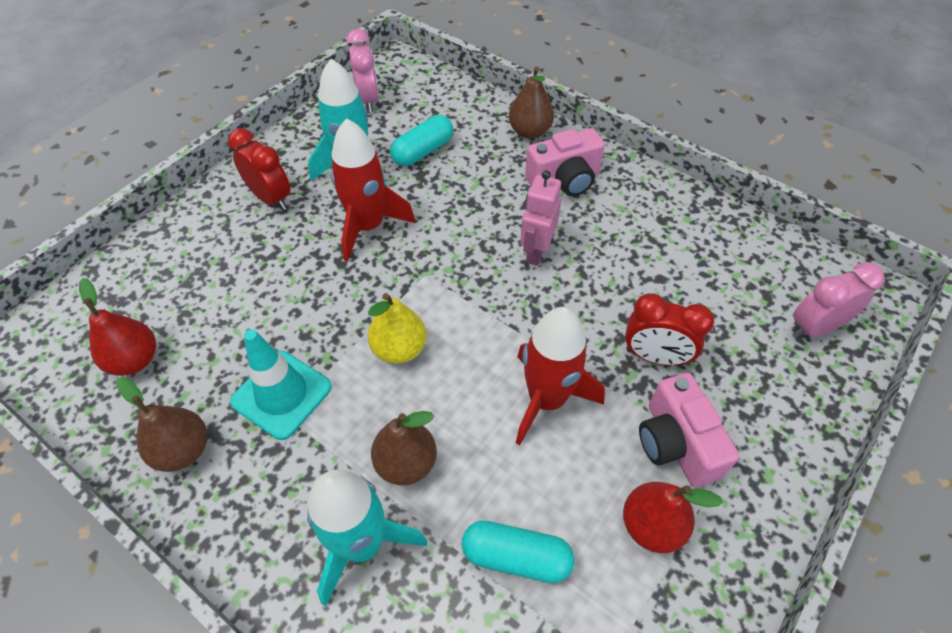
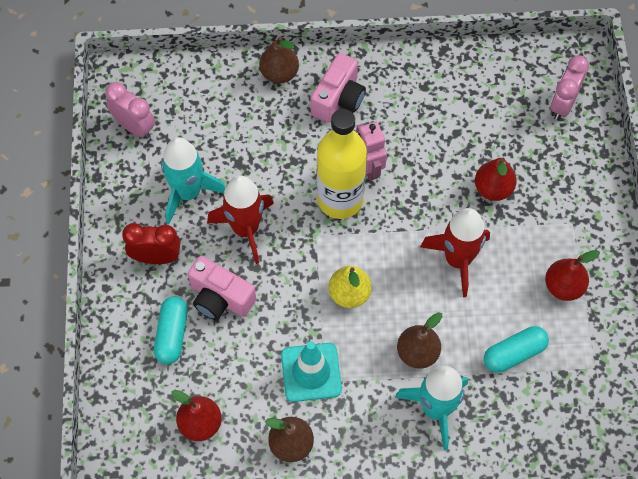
camera: 40 degrees left, 10 degrees up
turquoise capsule [390,115,453,166] -> turquoise capsule moved to [154,296,188,364]
red clock [625,293,714,366] -> red pear [475,158,517,201]
pink camera [639,373,740,487] -> pink camera moved to [188,256,256,320]
none -> yellow bottle [317,109,367,219]

